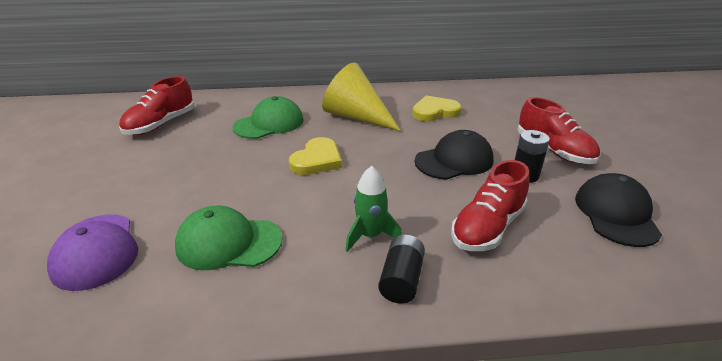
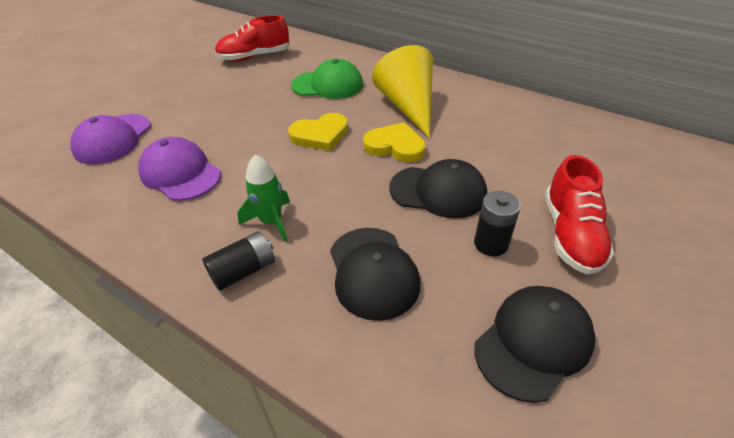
camera: 40 degrees right, 10 degrees up
green cap [175,205,282,270] -> purple cap [138,137,221,201]
yellow heart [412,95,461,122] -> yellow heart moved to [363,122,426,162]
red shoe [451,160,530,251] -> black cap [330,228,420,321]

